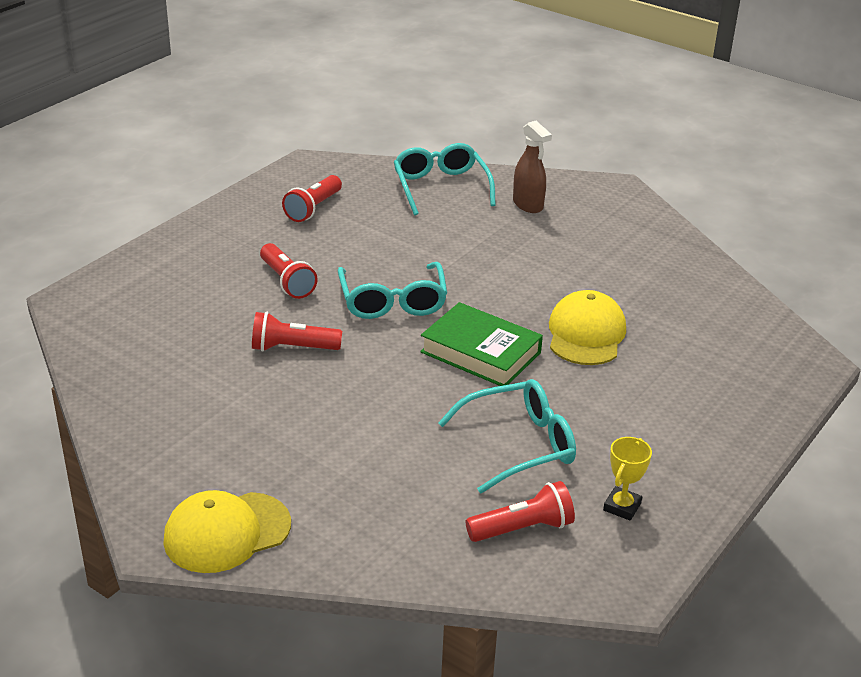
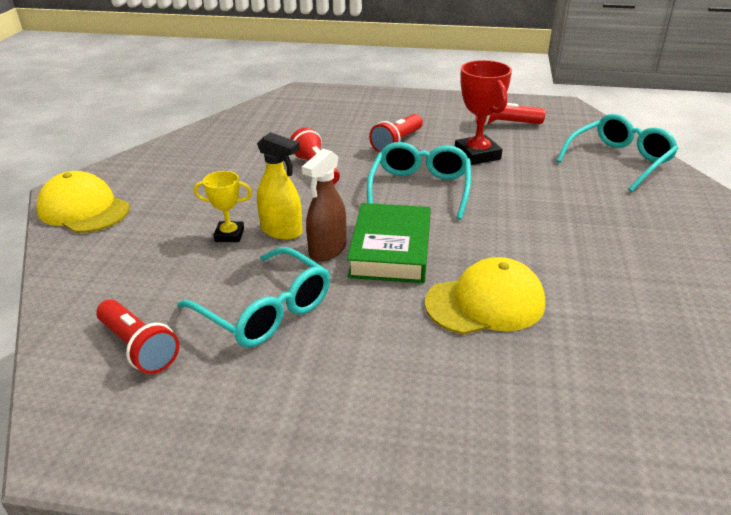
camera: 65 degrees right, 0 degrees up
turquoise glasses [338,262,447,319] -> turquoise glasses turned 135 degrees clockwise [367,142,471,220]
brown spray bottle [513,121,552,213] -> brown spray bottle moved to [302,149,346,262]
yellow trophy [603,437,652,521] -> yellow trophy moved to [194,171,252,242]
none -> yellow spray bottle [257,132,302,240]
none -> red trophy [455,60,512,165]

